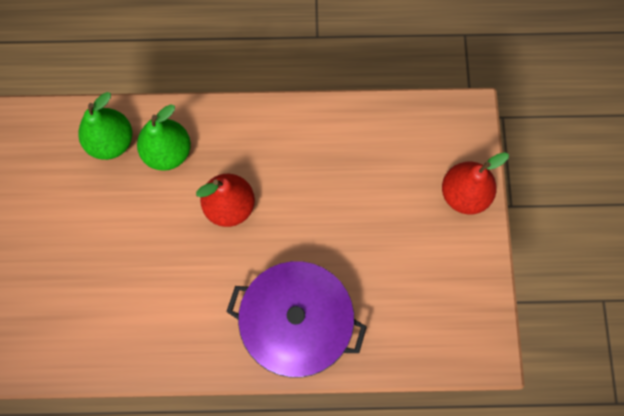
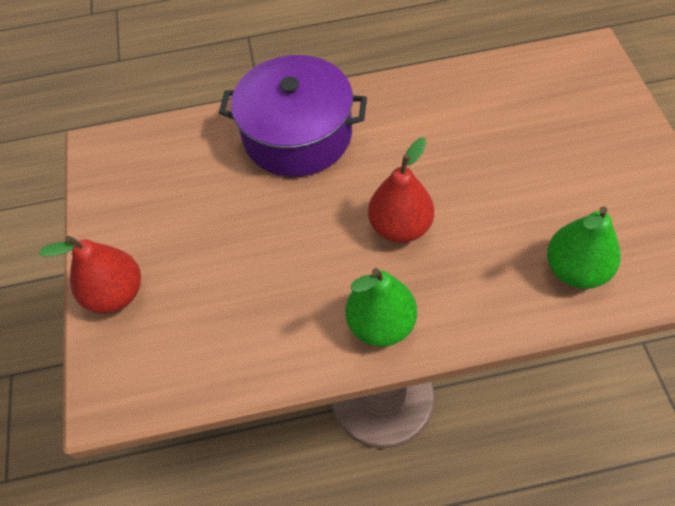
camera: 175 degrees right, 15 degrees down
green pear [137,104,191,171] -> green pear moved to [345,268,417,347]

